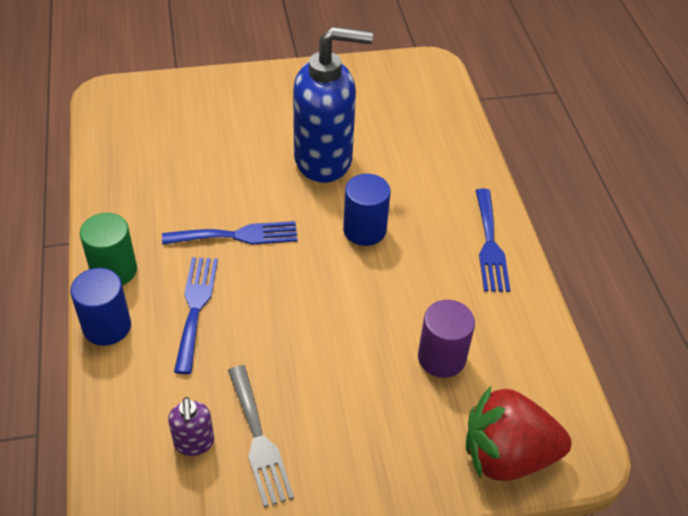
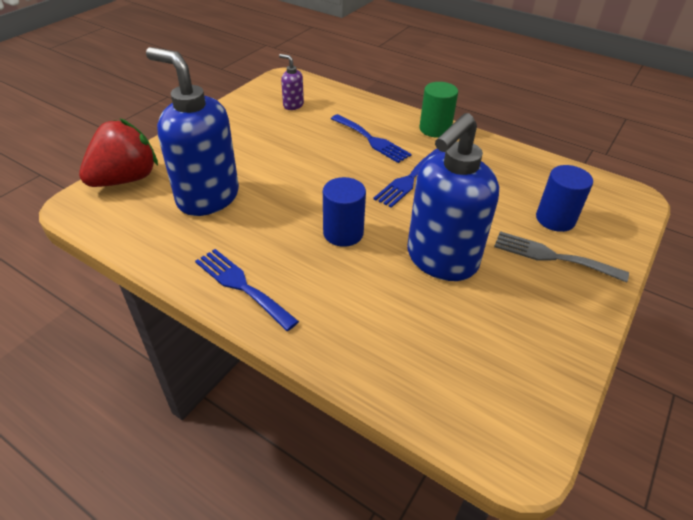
camera: 135 degrees right, 5 degrees down
blue cylinder [70,268,131,346] -> blue cylinder moved to [536,165,593,232]
grey fork [228,365,294,508] -> grey fork moved to [494,231,629,282]
purple cylinder [418,300,475,378] -> blue soap dispenser [146,47,239,216]

